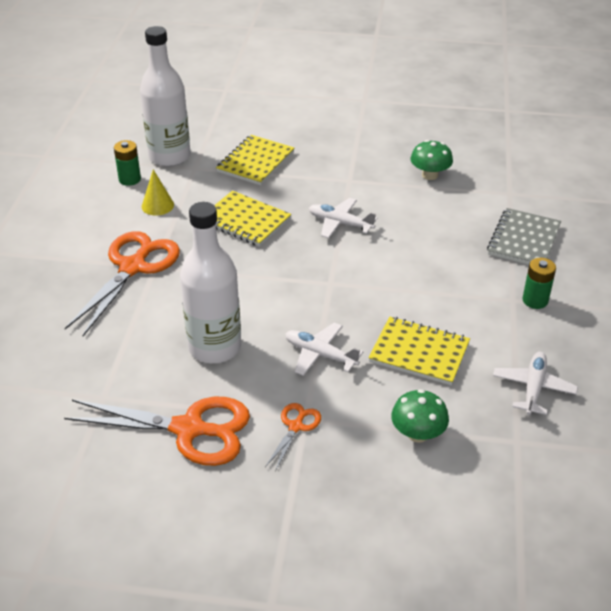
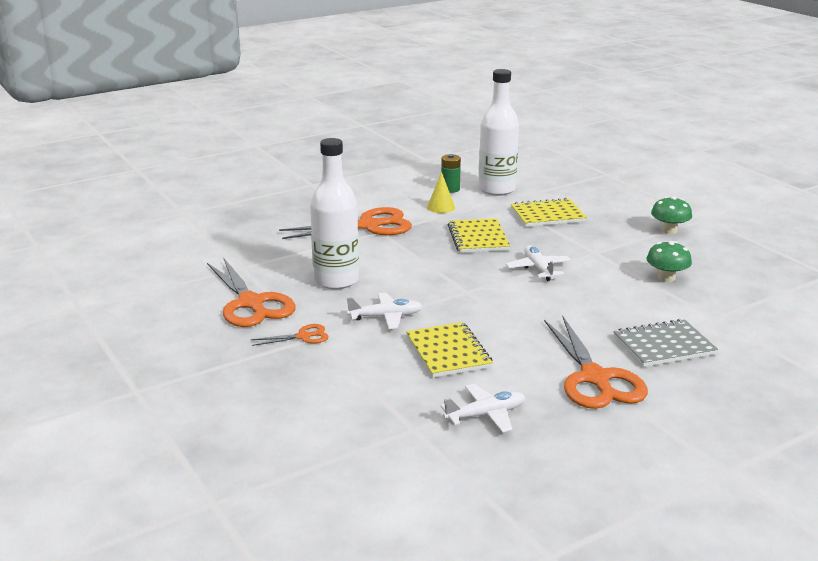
camera: 50 degrees right, 15 degrees down
white plane [285,323,364,376] -> white plane turned 90 degrees clockwise [347,293,423,329]
green mushroom [391,389,449,443] -> green mushroom moved to [651,196,692,234]
green battery [523,258,556,309] -> orange scissors [544,317,648,409]

